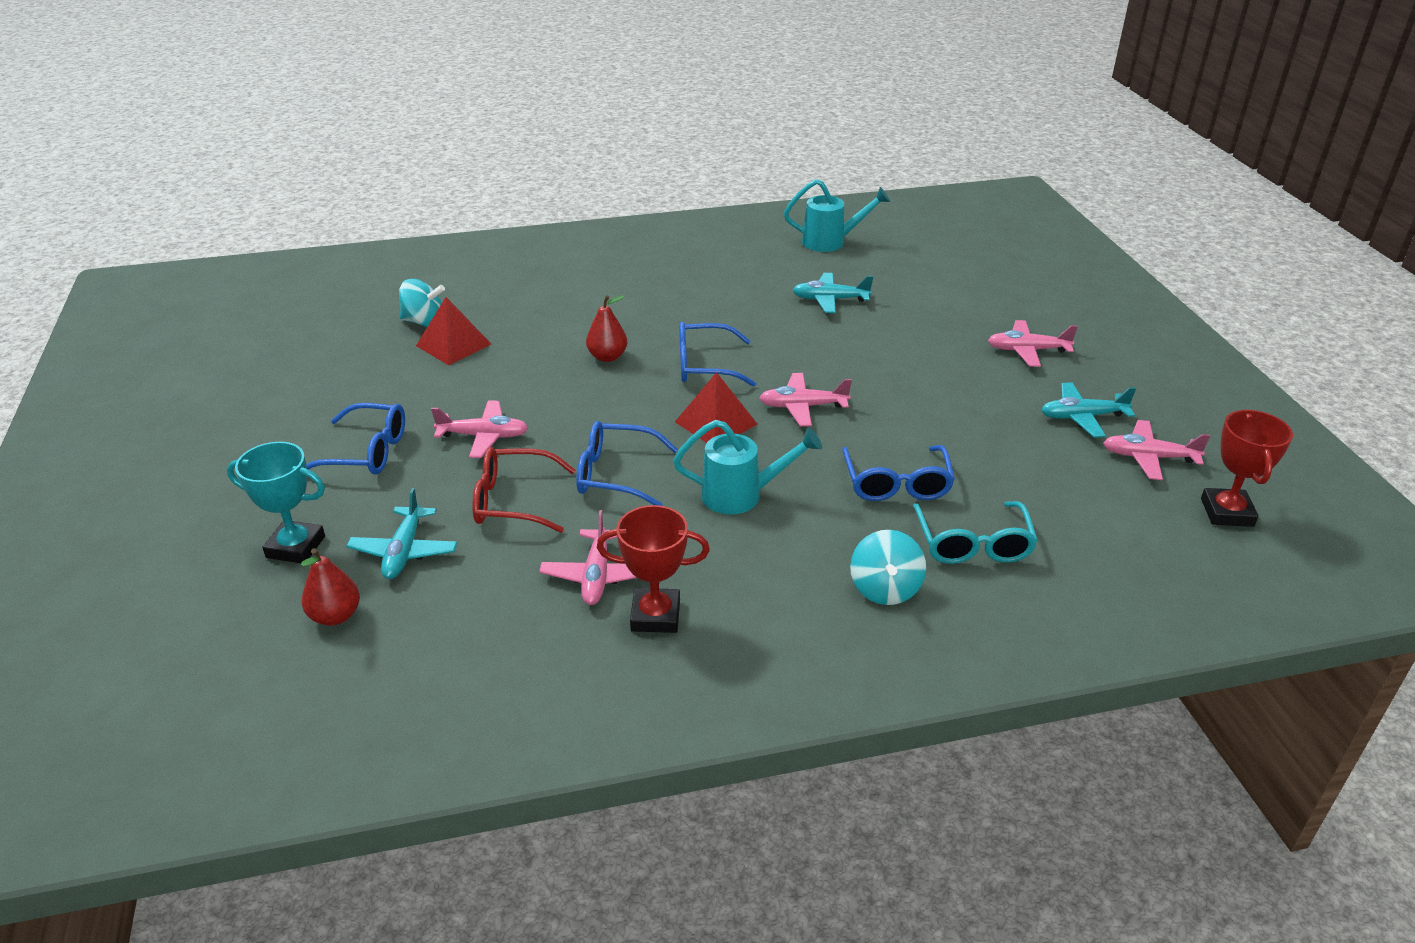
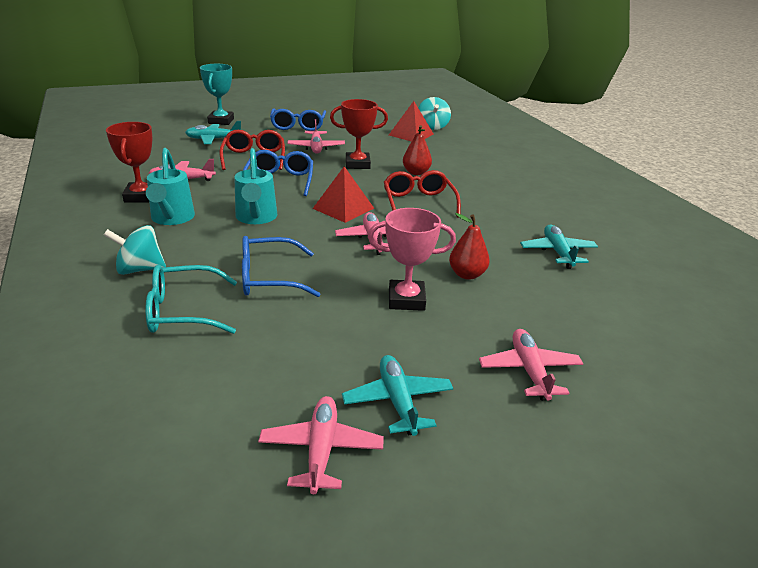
camera: 80 degrees right, 5 degrees down
red pear [301,548,360,626] -> red pear moved to [449,213,490,280]
blue glasses [679,321,757,387] -> red glasses [384,170,461,217]
turquoise watering can [784,179,890,252] -> turquoise watering can moved to [146,148,195,225]
red trophy [1201,410,1293,527] -> red trophy moved to [330,99,388,169]
none -> pink trophy [368,208,456,311]

